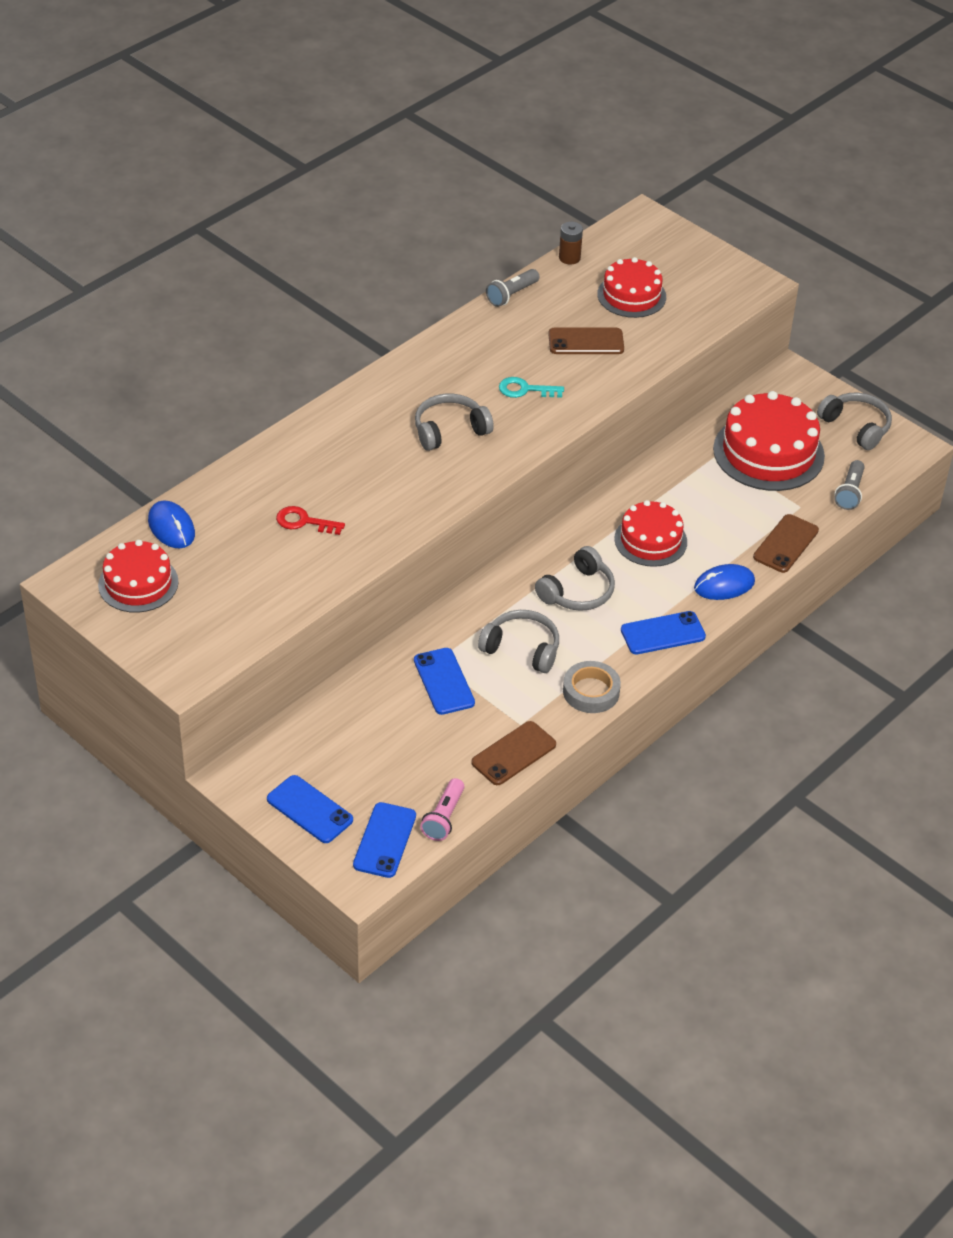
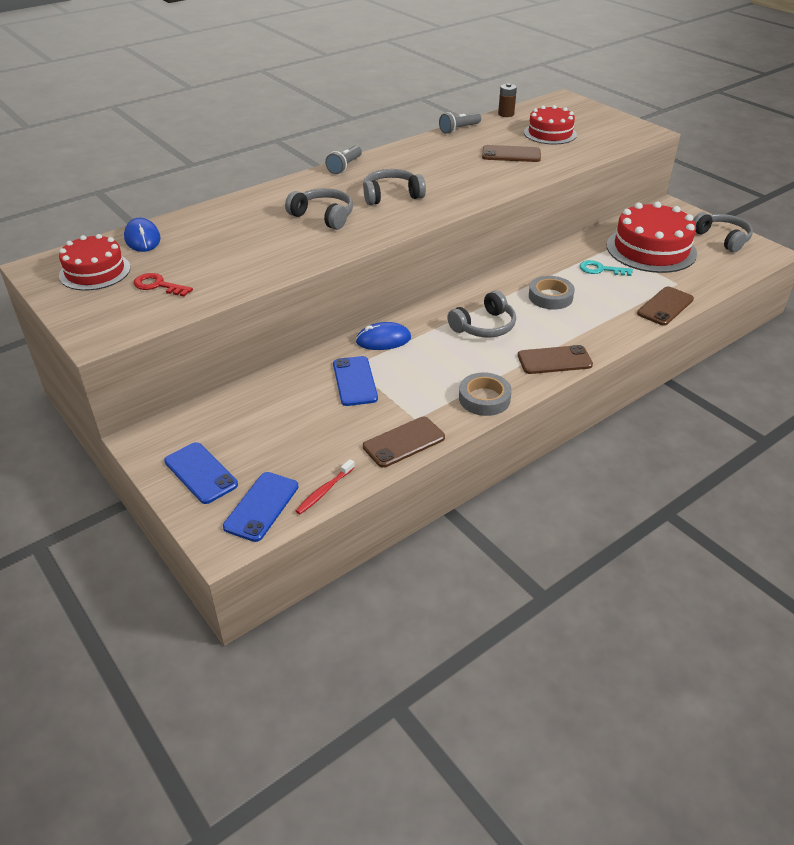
camera: 10 degrees right, 5 degrees down
red key [276,506,345,535] -> red key moved to [134,273,193,297]
pink flashlight [420,778,464,841] -> red toothbrush [295,459,355,514]
grey headphones [478,610,559,673] -> grey headphones moved to [285,188,353,230]
turquoise key [499,377,564,398] -> turquoise key moved to [580,260,633,276]
red cake [614,500,687,567] -> grey tape [529,276,575,310]
blue phone [621,611,706,654] -> brown phone [518,345,593,374]
blue mouse [694,564,755,600] -> blue mouse moved to [356,322,411,350]
grey flashlight [834,460,865,510] -> grey flashlight moved to [325,146,362,174]

